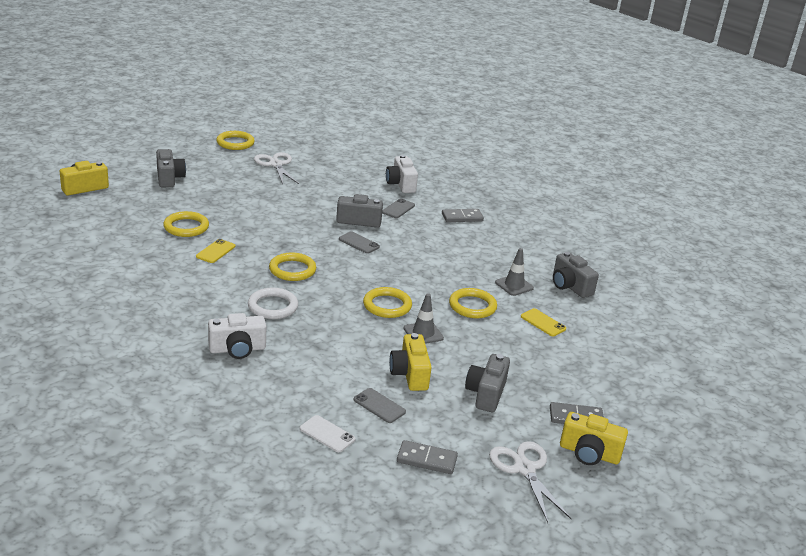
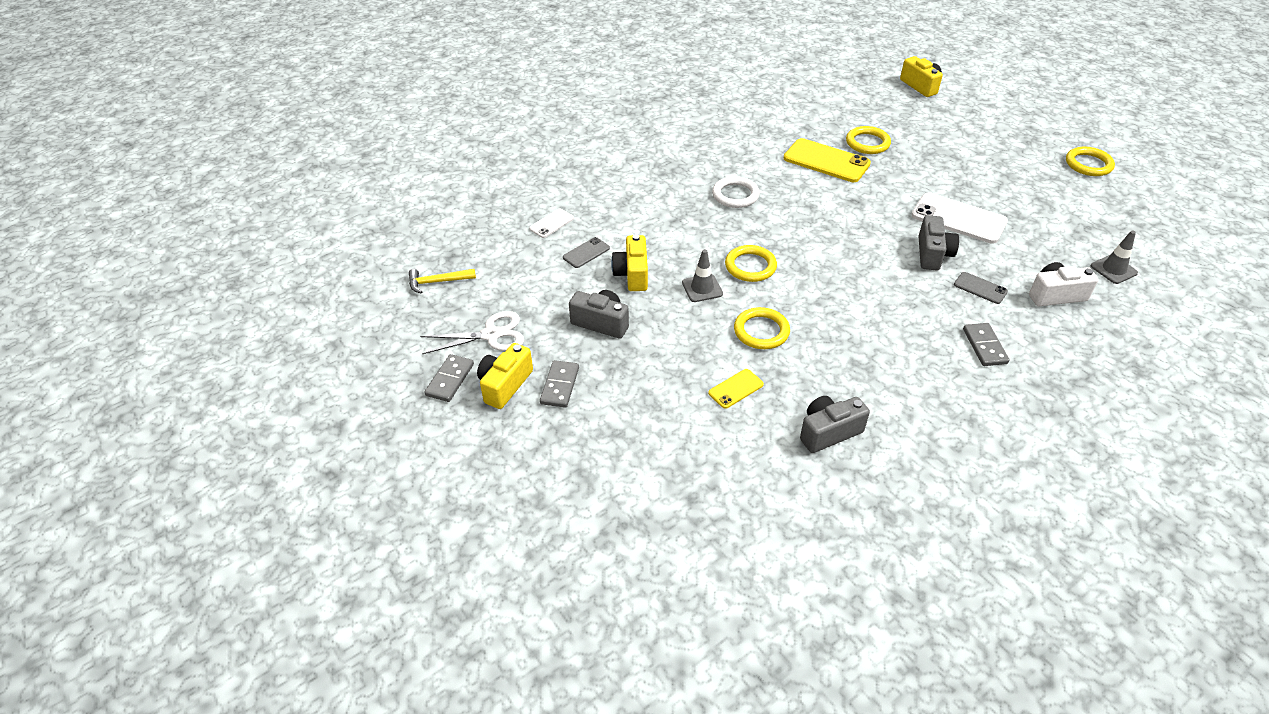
camera: 100 degrees right, 15 degrees up
grey camera [156,149,186,187] -> none
yellow phone [196,239,235,263] -> yellow phone [784,138,871,182], size x1.96
white camera [208,313,266,359] -> none
white scissors [254,152,299,184] -> none
yellow ring [269,253,316,281] -> none
grey phone [339,231,380,254] -> none
yellow camera [389,333,432,391] -> yellow camera turned 90 degrees counterclockwise [611,234,648,291]
grey domino [397,440,458,474] -> grey domino moved to [424,354,474,402]
grey traffic cone [495,248,534,296] -> grey traffic cone moved to [1091,231,1138,284]
none -> yellow hammer [409,269,476,294]
none -> white phone [911,193,1008,244]

